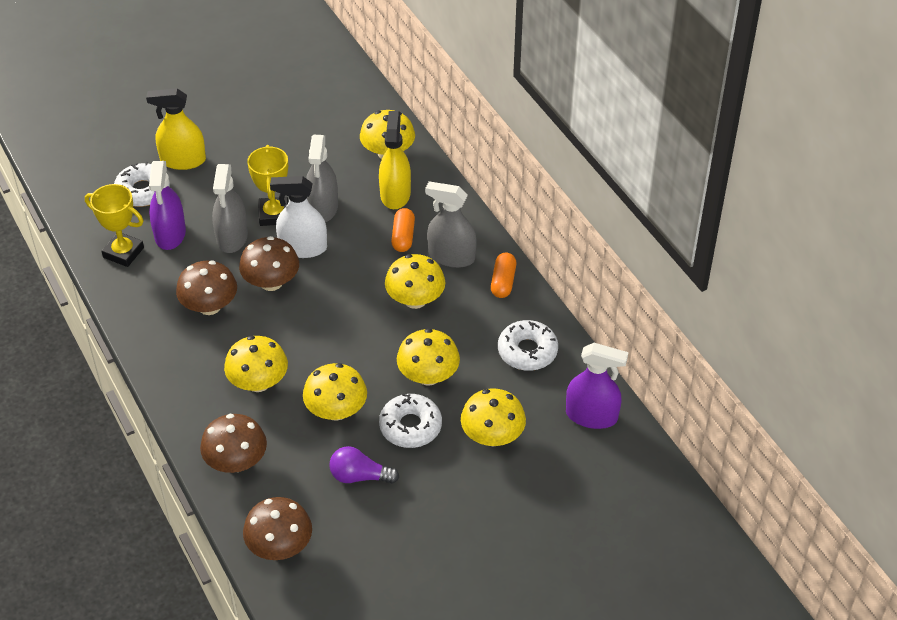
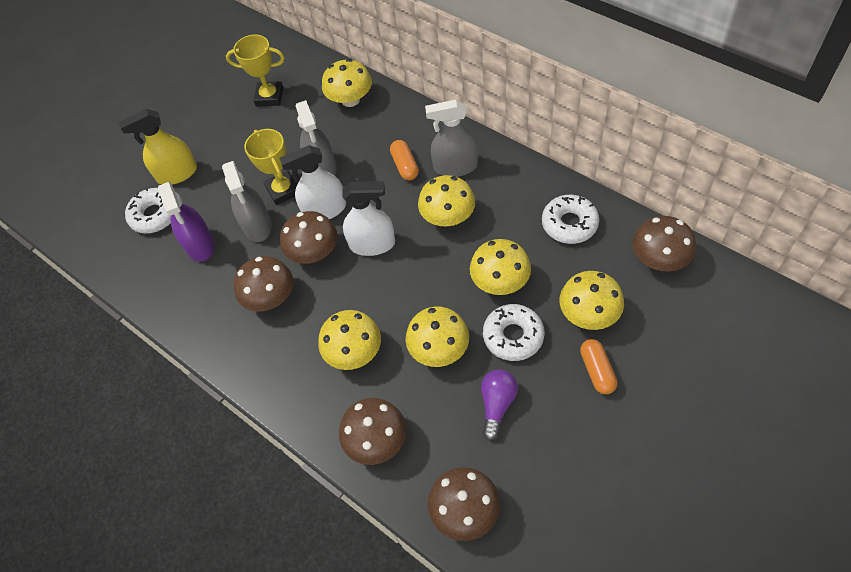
camera: 15 degrees left, 10 degrees up
yellow trophy [85,184,144,267] -> yellow trophy moved to [226,35,285,106]
purple light bulb [329,446,400,484] -> purple light bulb turned 120 degrees clockwise [481,370,518,441]
yellow spray bottle [379,111,411,209] -> none
orange capsule [491,253,516,298] -> orange capsule moved to [580,339,617,394]
purple spray bottle [566,343,628,429] -> brown mushroom [632,216,696,271]
none -> white spray bottle [342,181,395,256]

